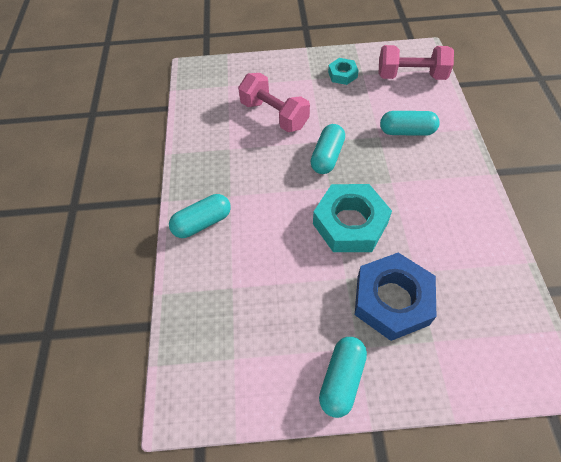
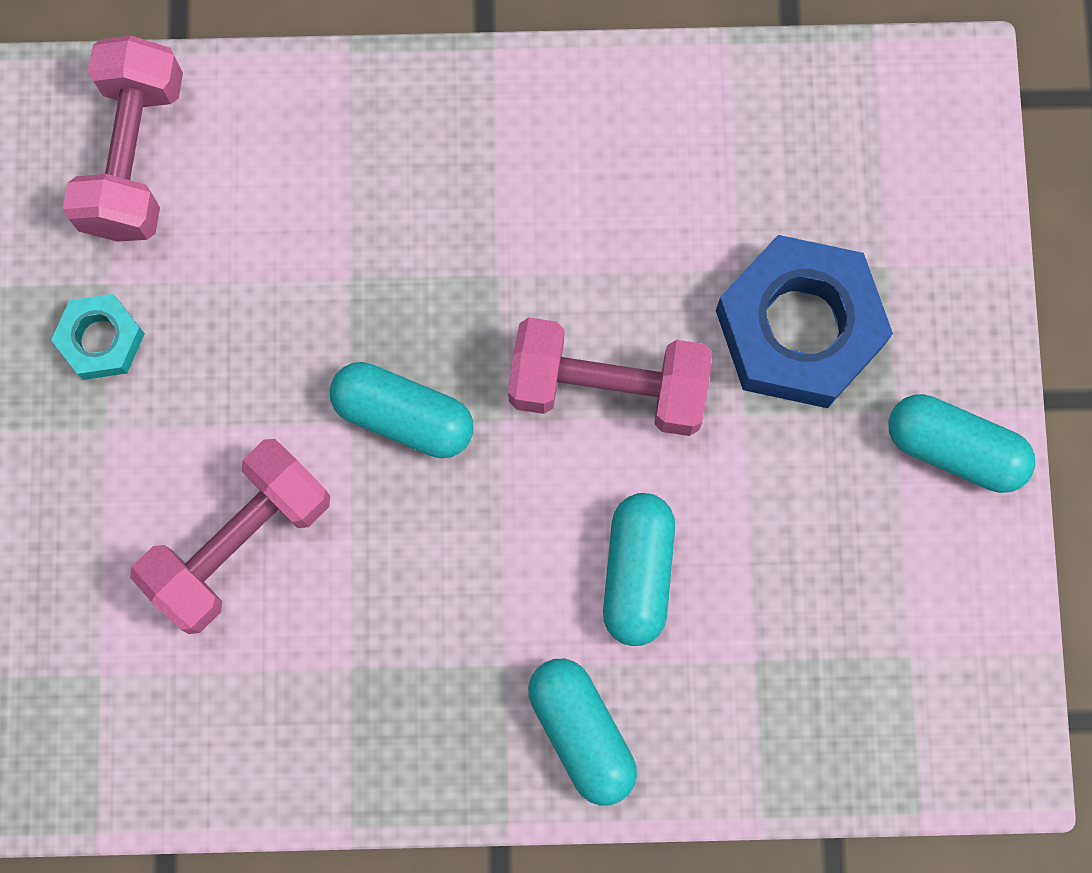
camera: 90 degrees left, 20 degrees up
turquoise nut [313,184,392,252] -> pink dumbbell [508,317,712,436]
turquoise capsule [380,111,440,136] -> turquoise capsule moved to [603,493,675,646]

